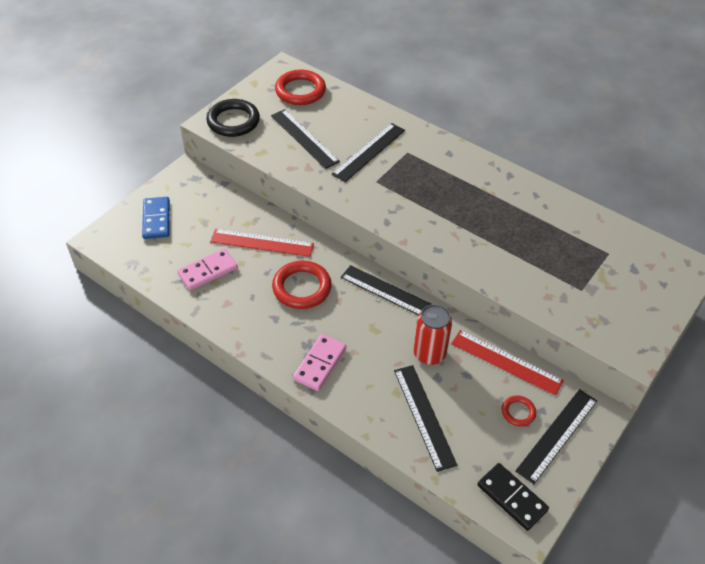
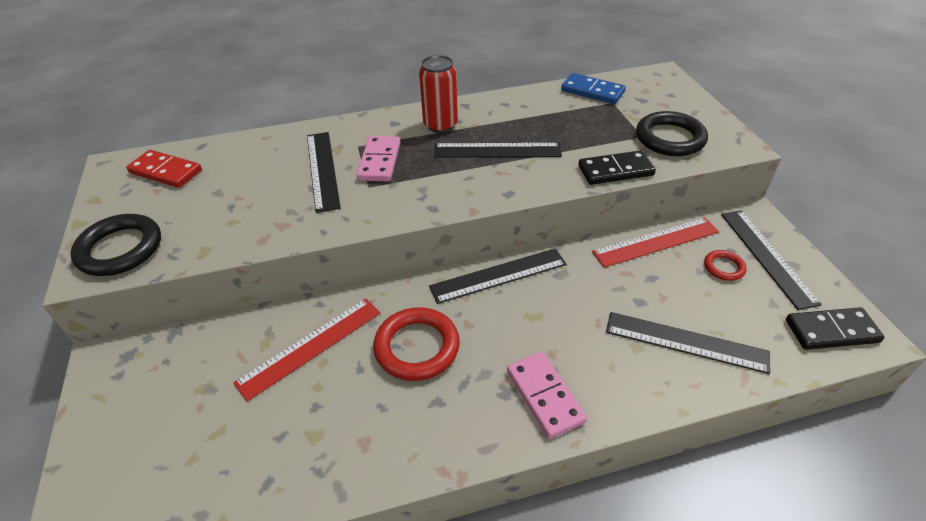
camera: 50 degrees left, 5 degrees down
blue domino [142,197,170,239] -> blue domino moved to [561,73,626,104]
pink domino [177,249,238,290] -> pink domino moved to [357,136,400,181]
black ruler [271,109,340,169] -> black ruler moved to [434,143,562,158]
red ring [275,70,326,105] -> red domino [126,150,202,188]
red can [413,304,452,365] -> red can moved to [419,55,458,133]
none -> black domino [578,150,656,185]
none -> black ring [636,111,708,156]

